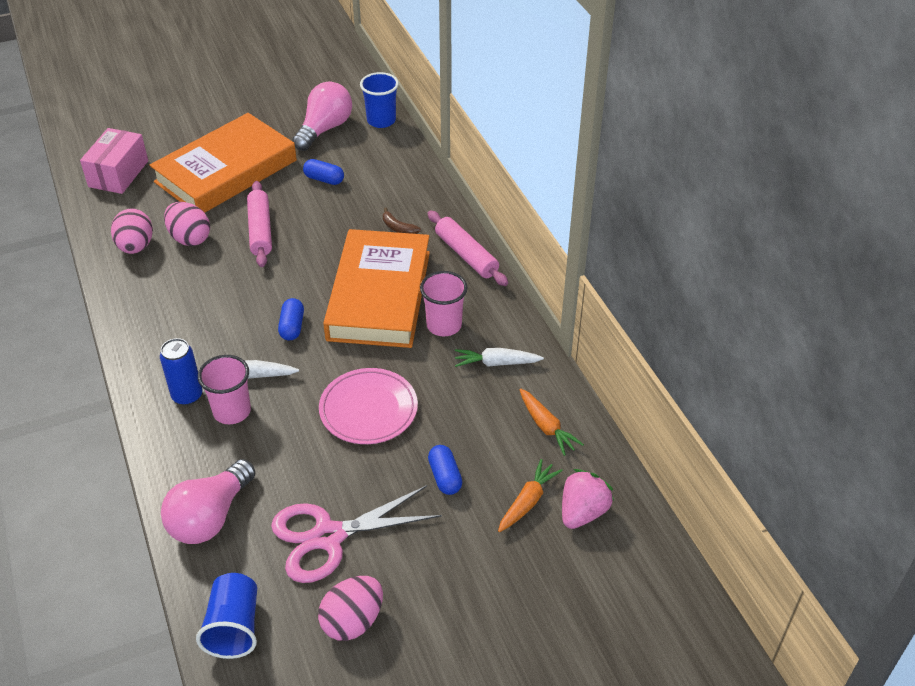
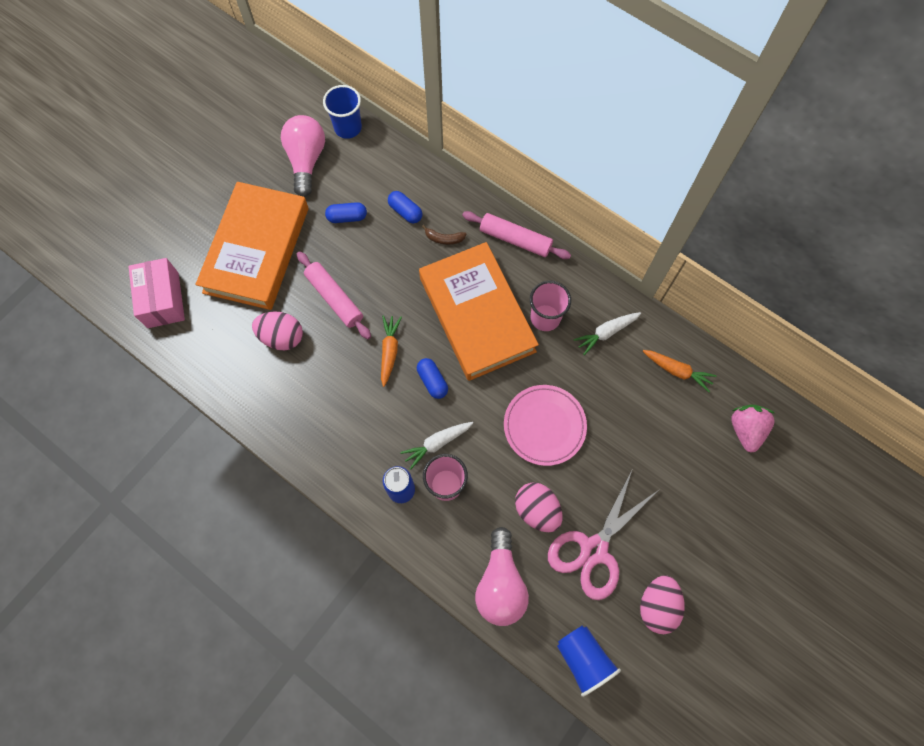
camera: 30 degrees left, 25 degrees up
pink egg [111,209,153,254] -> pink egg moved to [515,482,563,532]
blue capsule [428,445,462,495] -> blue capsule moved to [388,191,422,223]
orange carrot [498,459,563,532] -> orange carrot moved to [381,315,402,387]

